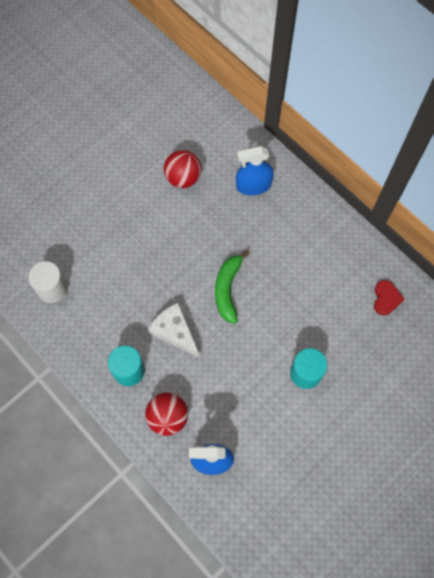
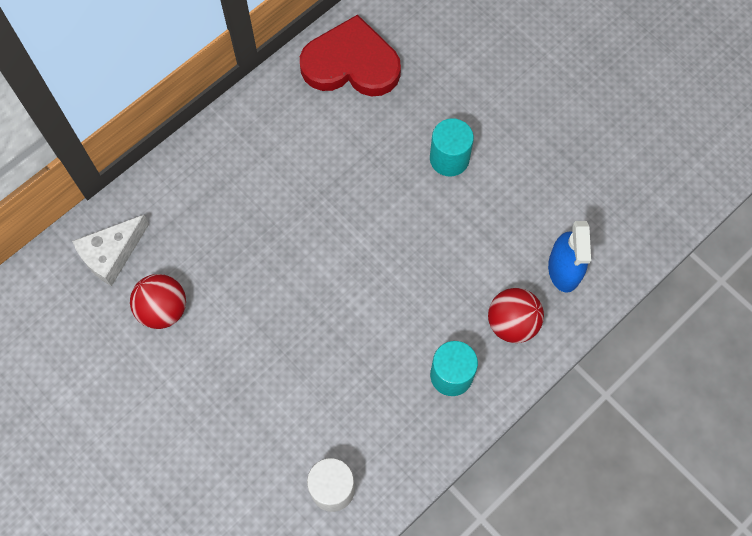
camera: 90 degrees left, 0 degrees up
white cheese [148,303,200,358] -> white cheese moved to [72,215,149,286]
green banana [215,250,250,324] -> none
blue spray bottle [236,146,274,195] -> none
red heart [374,280,405,315] -> red heart [300,14,401,97], size x2.24

